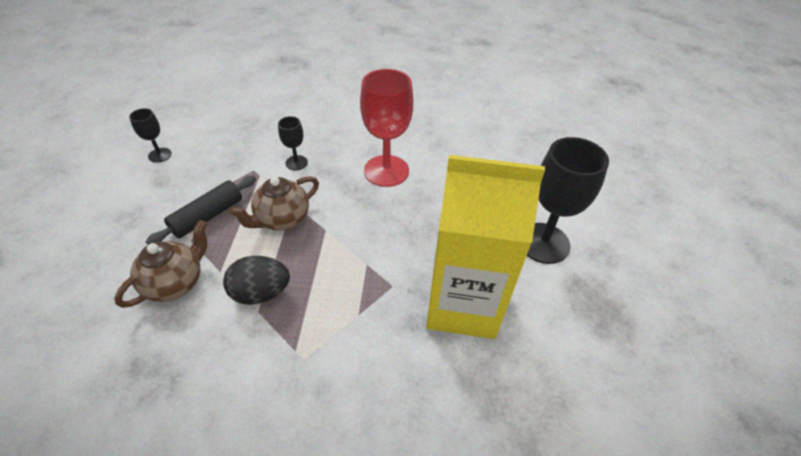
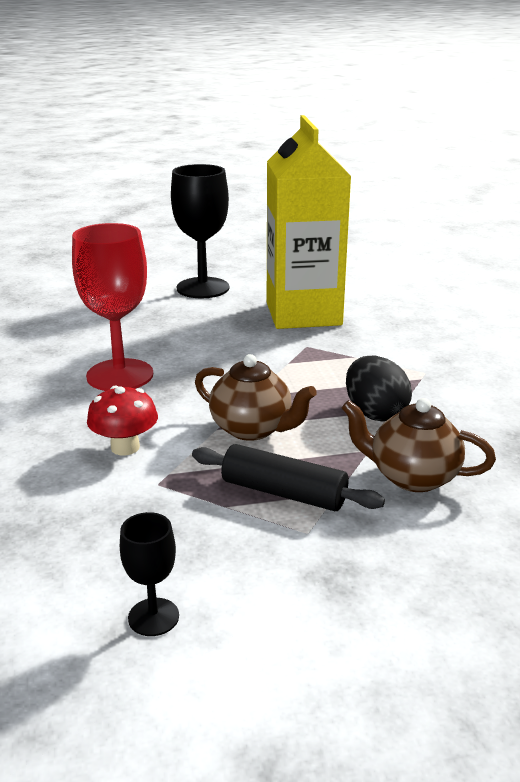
camera: 105 degrees left, 20 degrees down
black goblet [278,116,308,170] -> red mushroom [87,386,158,455]

